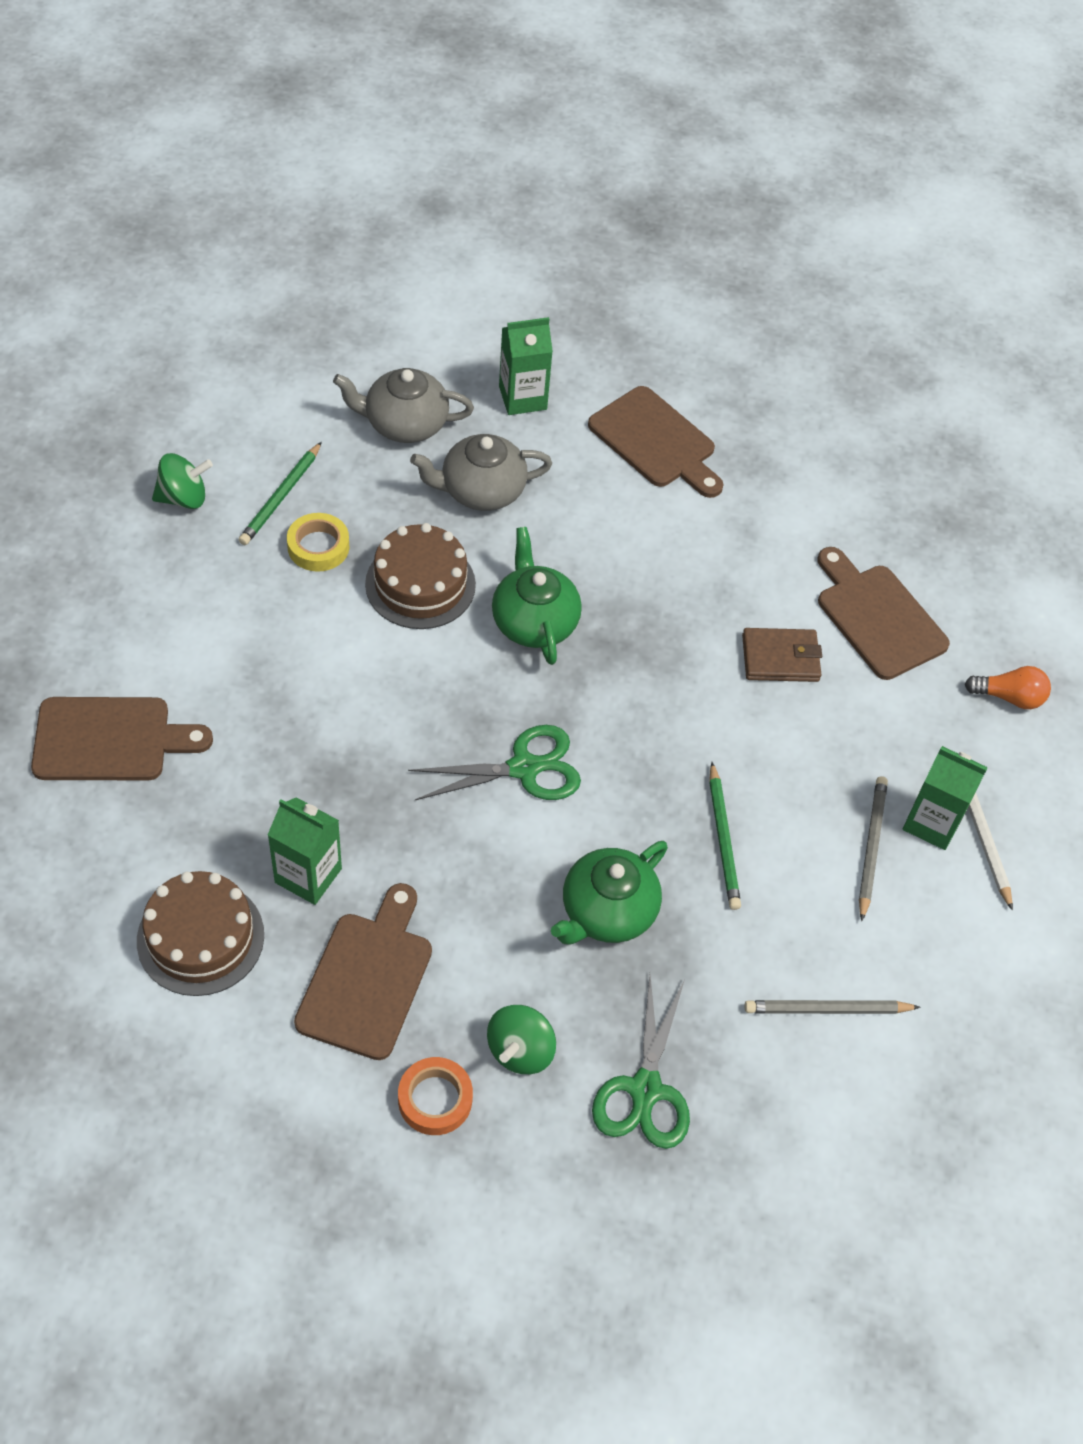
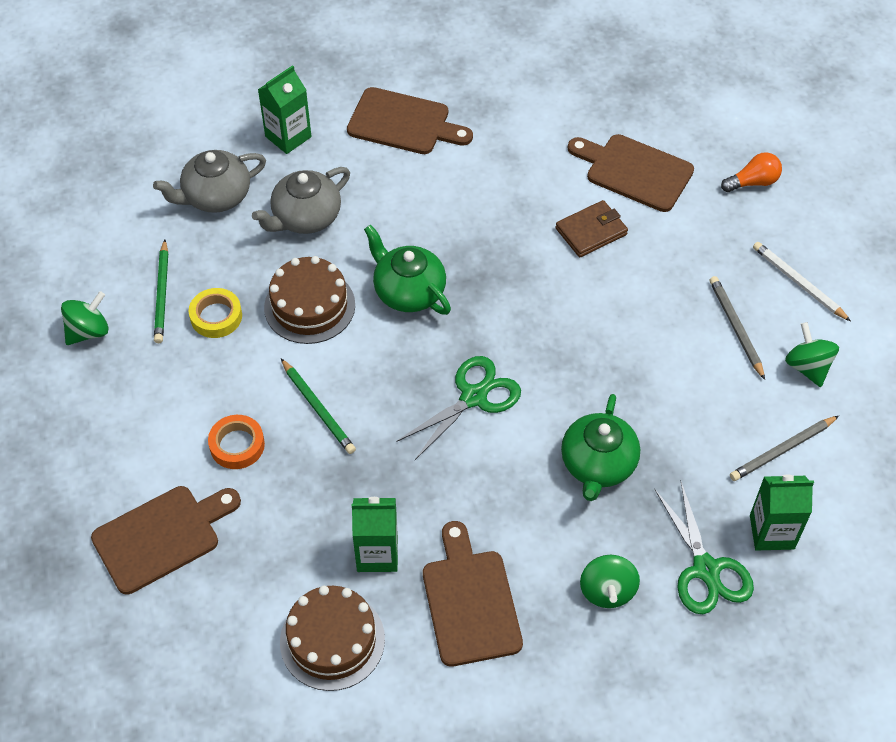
camera: 25 degrees left, 0 degrees up
orange tape [398,1057,473,1135] -> orange tape moved to [208,415,265,469]
green pencil [709,762,741,910] -> green pencil moved to [281,359,356,454]
green carton [903,746,987,850] -> green carton moved to [750,475,814,550]
none -> green spinning top [785,322,839,387]

